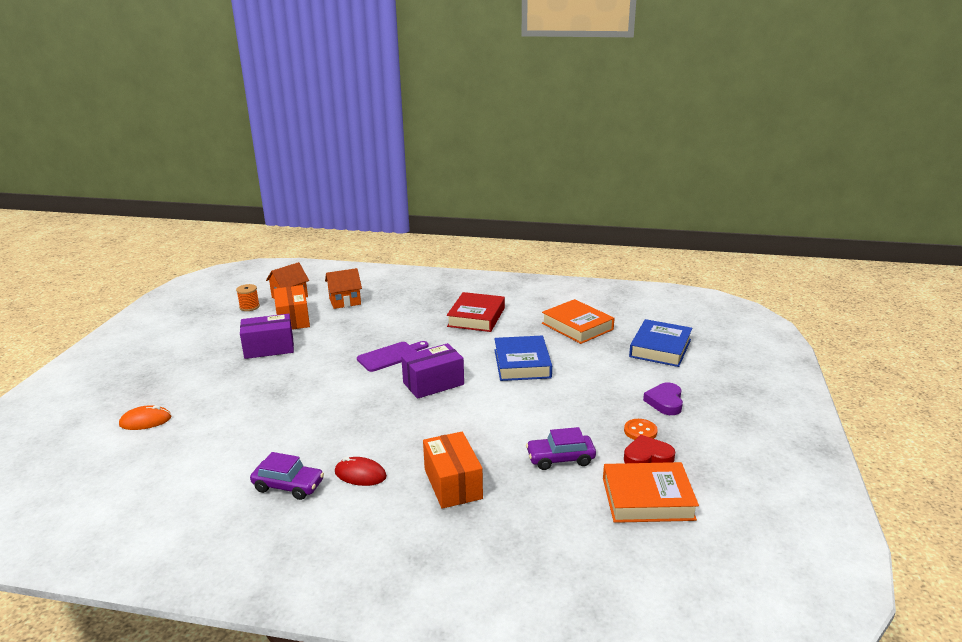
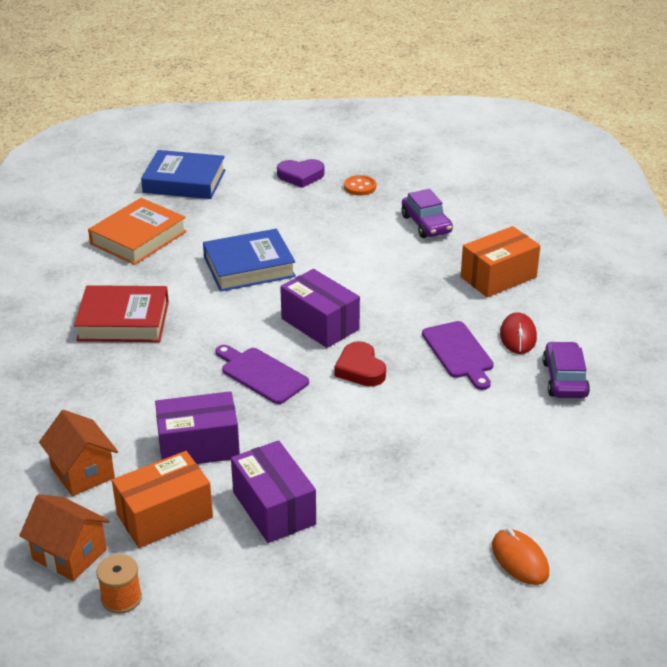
camera: 105 degrees left, 10 degrees up
orange book [603,462,699,523] -> none
red heart [624,435,675,463] -> red heart moved to [334,341,386,386]
none -> purple box [155,391,240,464]
none -> purple cutting board [422,321,494,390]

